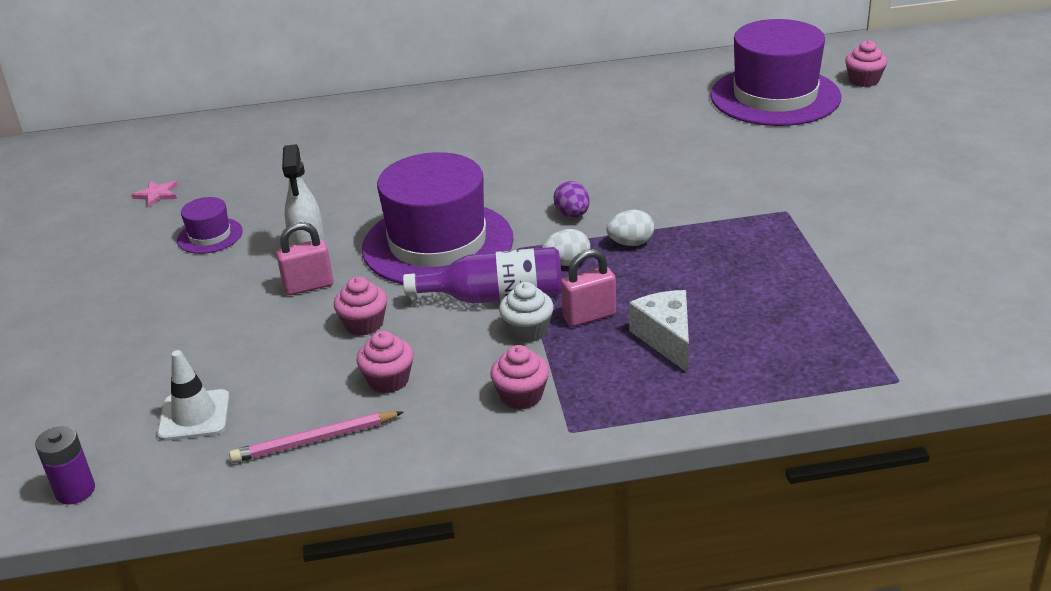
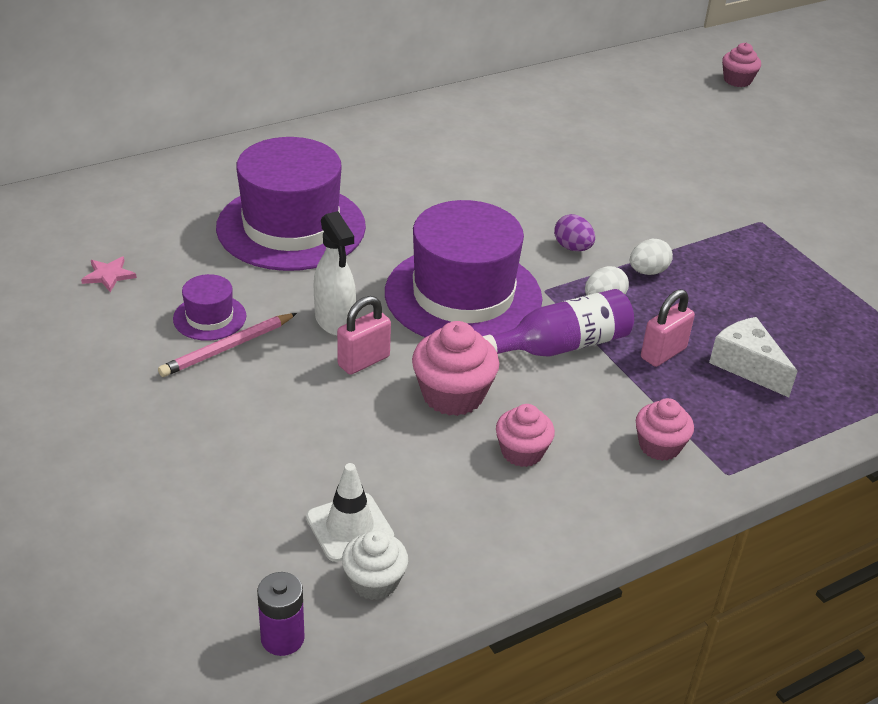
camera: 25 degrees left, 5 degrees up
pink pencil [229,411,404,463] -> pink pencil moved to [158,313,297,377]
pink cupcake [334,276,387,336] -> pink cupcake [412,321,499,416], size x1.54
white cupcake [499,282,554,342] -> white cupcake moved to [342,531,408,600]
purple hat [710,19,842,126] -> purple hat moved to [216,137,366,271]

